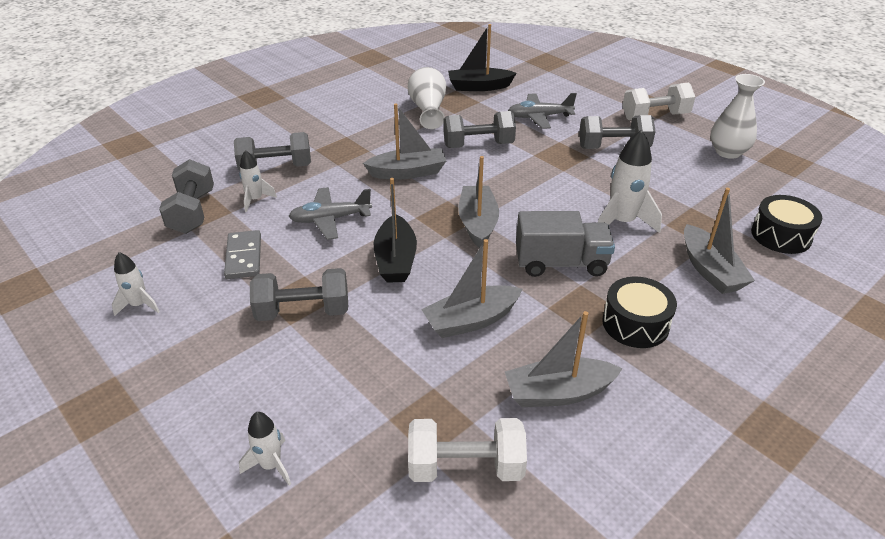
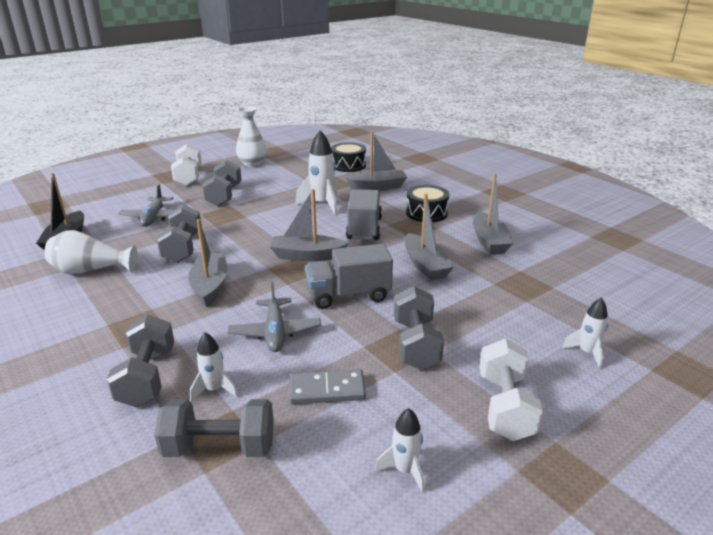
camera: 85 degrees left, 10 degrees down
black boat [374,178,417,283] -> grey truck [305,244,393,309]
white dumbbell [408,418,527,482] -> white dumbbell moved to [480,339,543,441]

